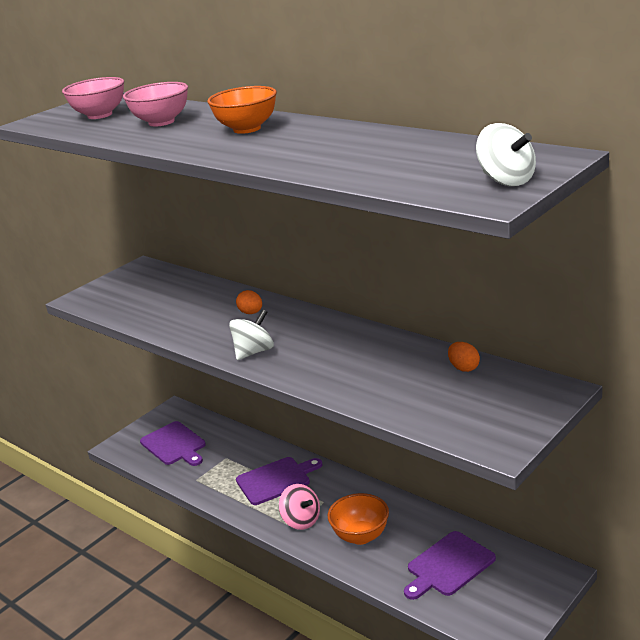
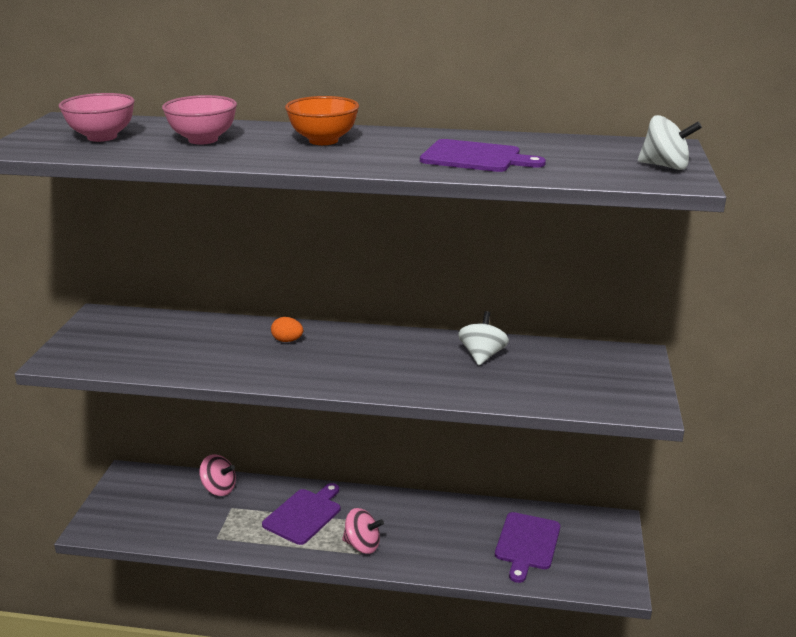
camera: 35 degrees left, 0 degrees up
purple cutting board [140,421,206,466] -> purple cutting board moved to [420,139,546,172]
white spinning top [229,309,274,360] -> white spinning top moved to [458,311,509,365]
orange bowl [328,493,389,545] -> none
orange egg [448,342,480,372] -> none
none -> pink spinning top [199,454,236,496]

